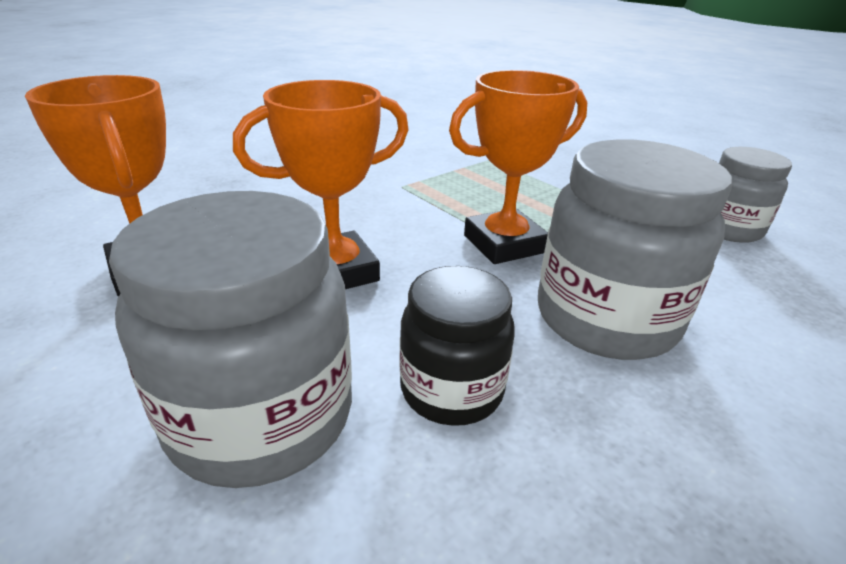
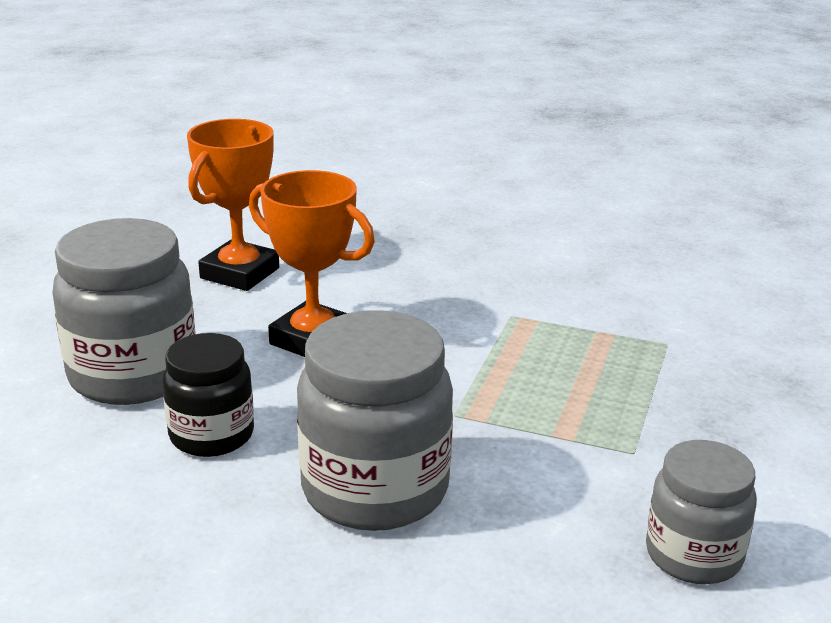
camera: 60 degrees right, 5 degrees down
orange trophy [449,70,587,264] -> none

